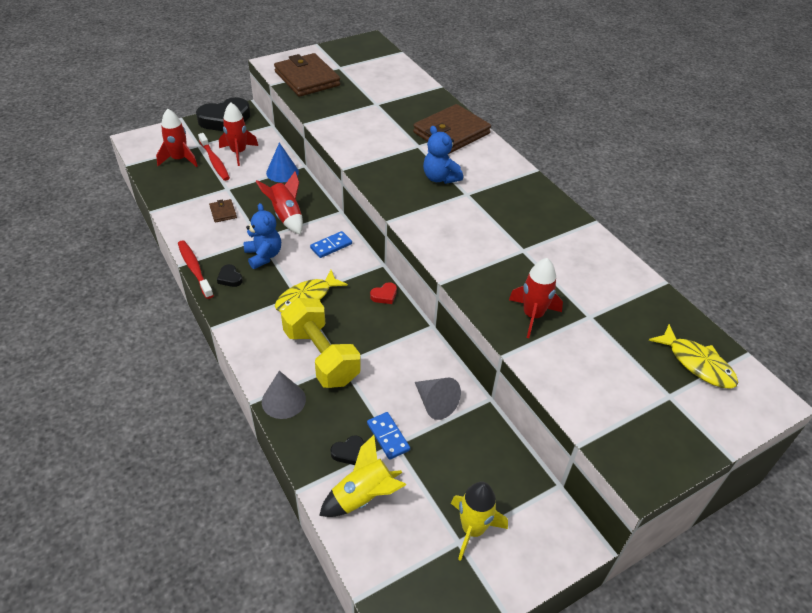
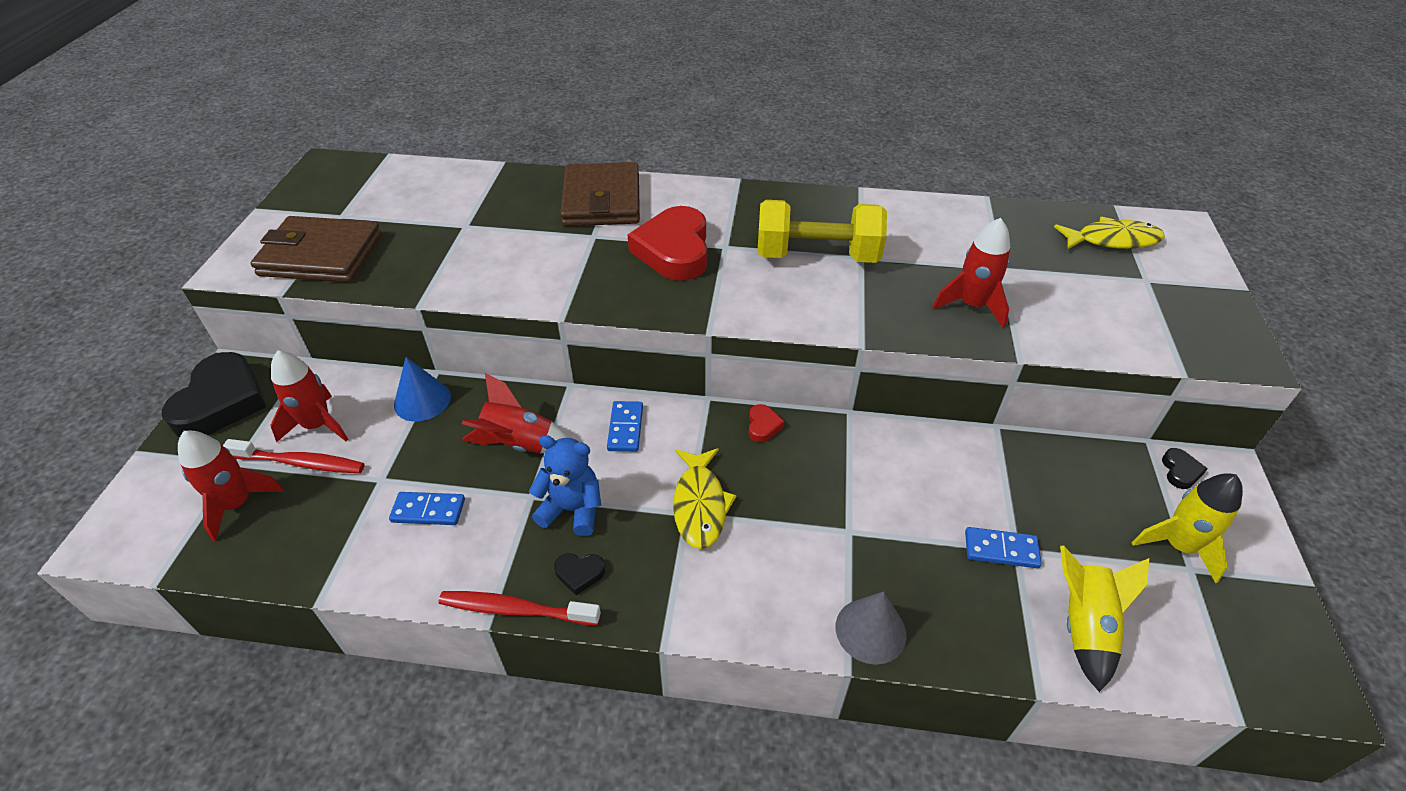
camera: 50 degrees left, 0 degrees up
brown wallet [209,199,237,223] -> blue domino [389,492,465,525]
yellow dumbbell [281,298,361,388] -> yellow dumbbell moved to [757,200,887,263]
black heart [330,435,364,465] -> black heart moved to [1162,448,1208,489]
grey cone [415,378,461,420] -> none
blue teddy bear [423,126,463,184] -> red heart [627,206,707,281]

